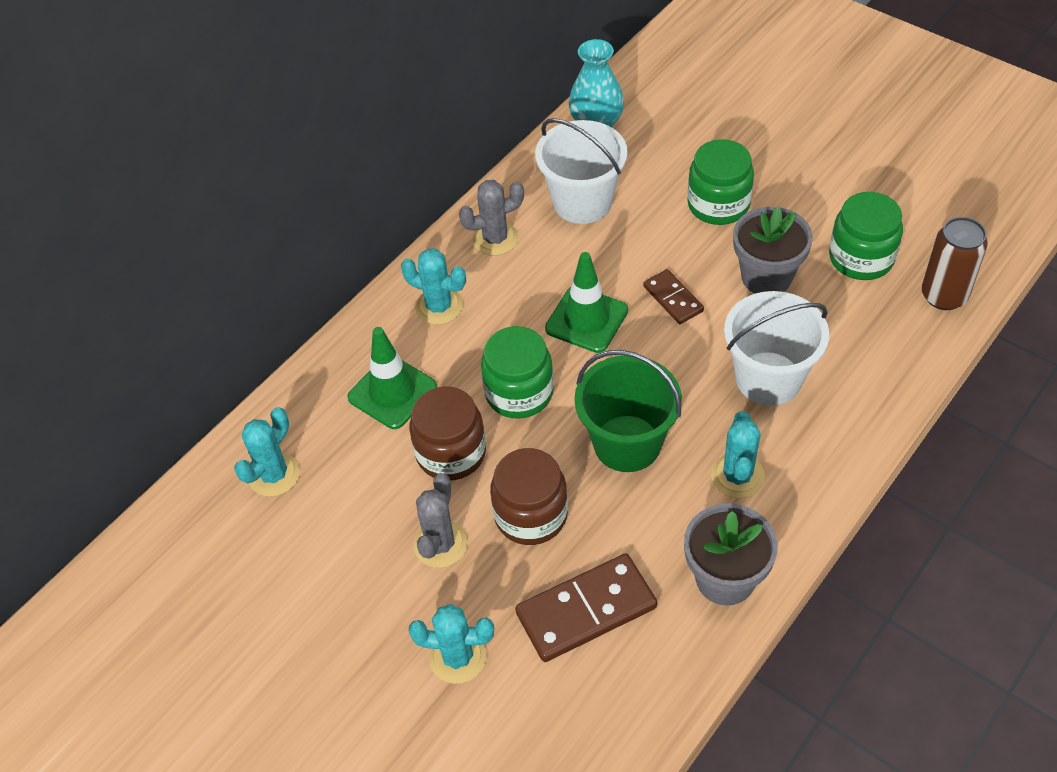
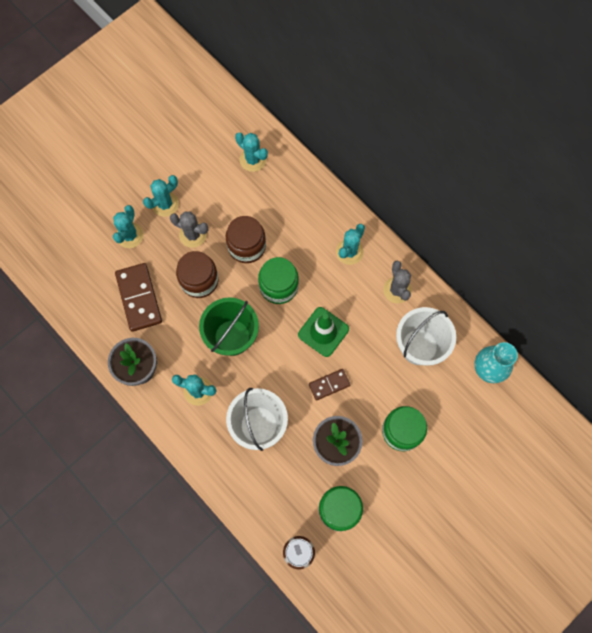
camera: 95 degrees right, 20 degrees up
green traffic cone [347,327,437,429] -> none
none -> turquoise cactus [143,175,179,217]

